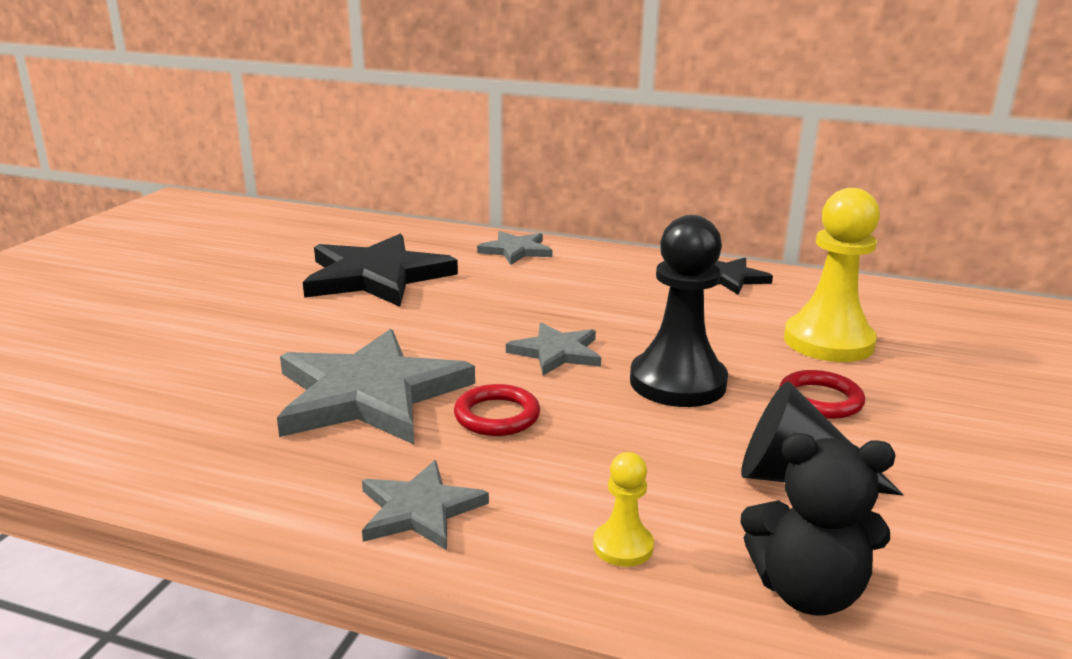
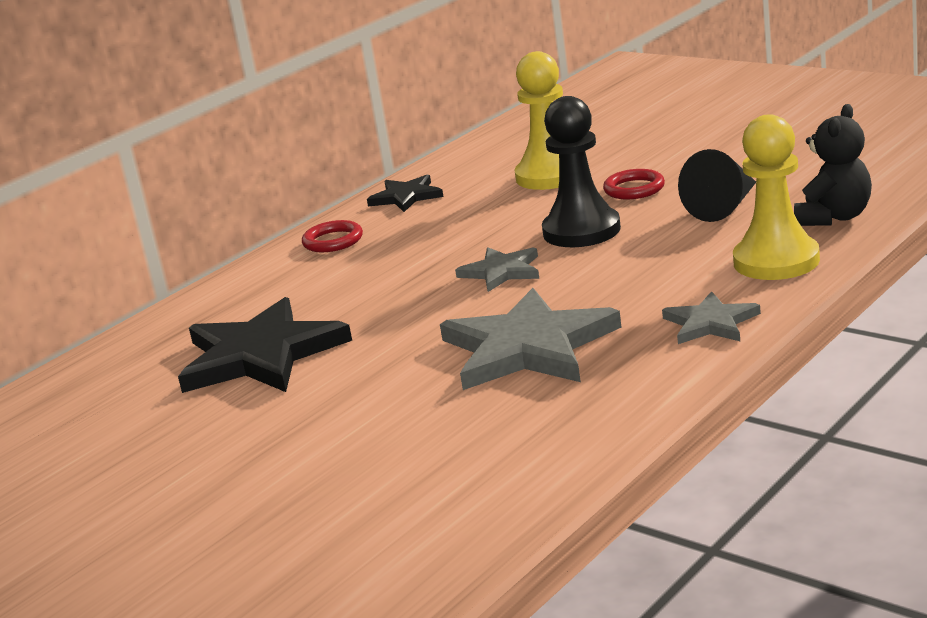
camera: 65 degrees left, 0 degrees up
red ring [454,384,540,436] -> red ring moved to [302,220,363,252]
grey star [477,231,552,265] -> none
yellow pawn [593,452,654,567] -> yellow pawn [733,114,820,280], size x2.16

